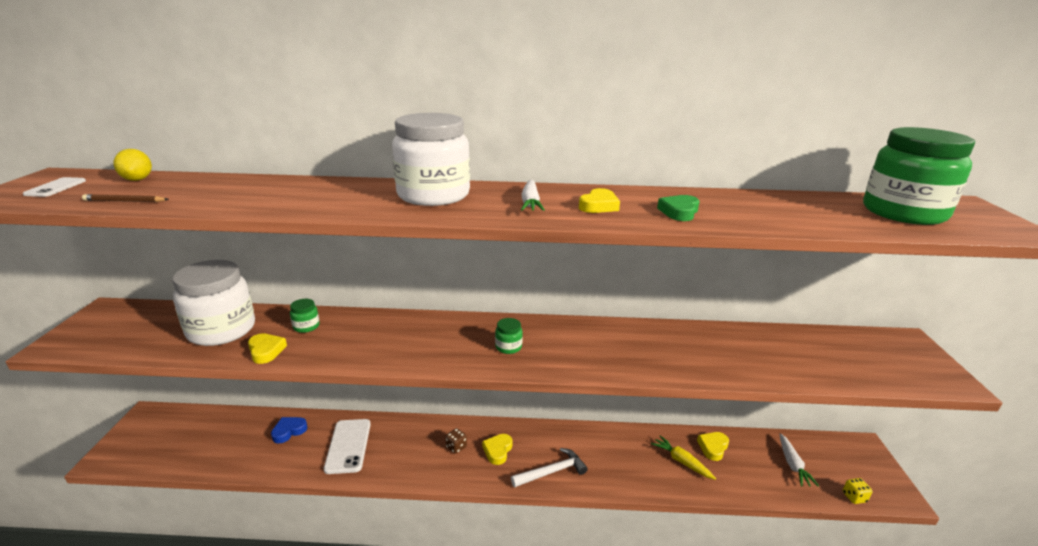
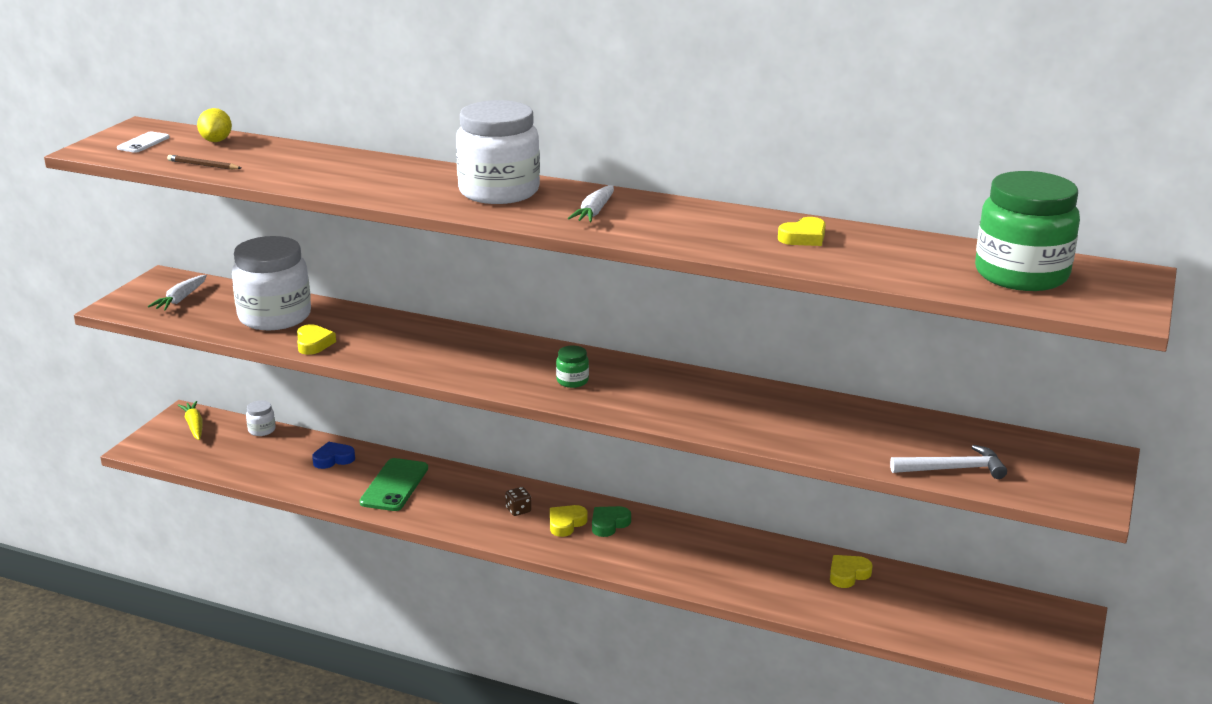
camera: 20 degrees right, 0 degrees up
green jar [290,299,320,333] -> none
white phone [324,419,371,474] -> green phone [359,458,428,511]
white hammer [511,448,588,487] -> white hammer moved to [890,445,1007,479]
yellow heart [579,188,620,213] -> yellow heart moved to [778,217,826,246]
yellow carrot [651,435,716,480] -> yellow carrot moved to [178,401,203,440]
green heart [657,195,699,221] -> green heart moved to [592,506,631,537]
white carrot [780,433,819,487] -> white carrot moved to [148,275,207,310]
yellow dice [843,478,872,504] -> none
none -> white jar [246,400,276,436]

